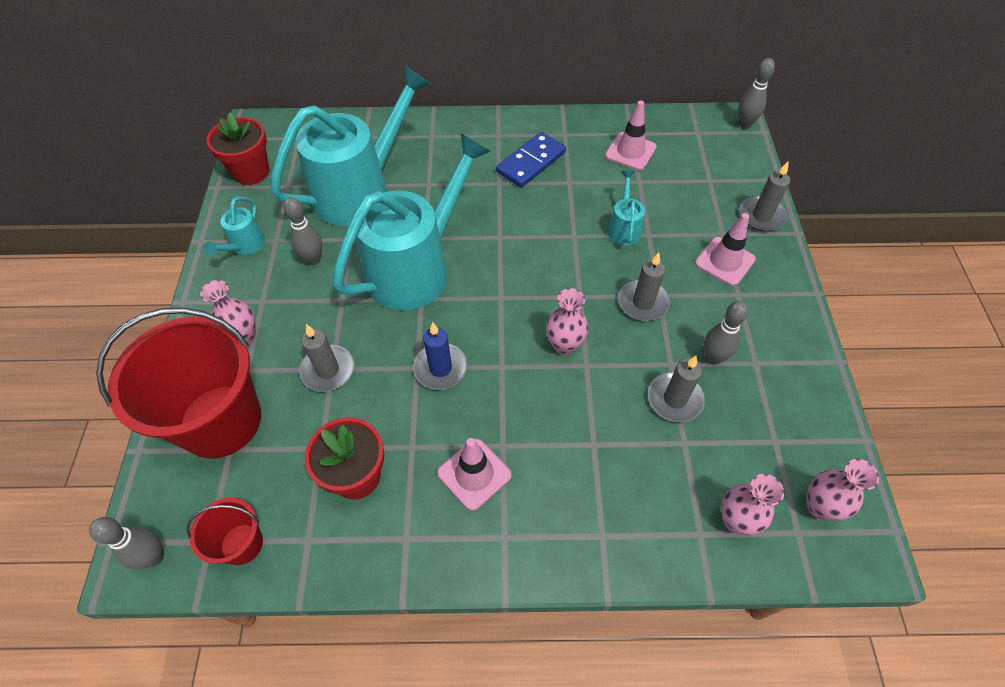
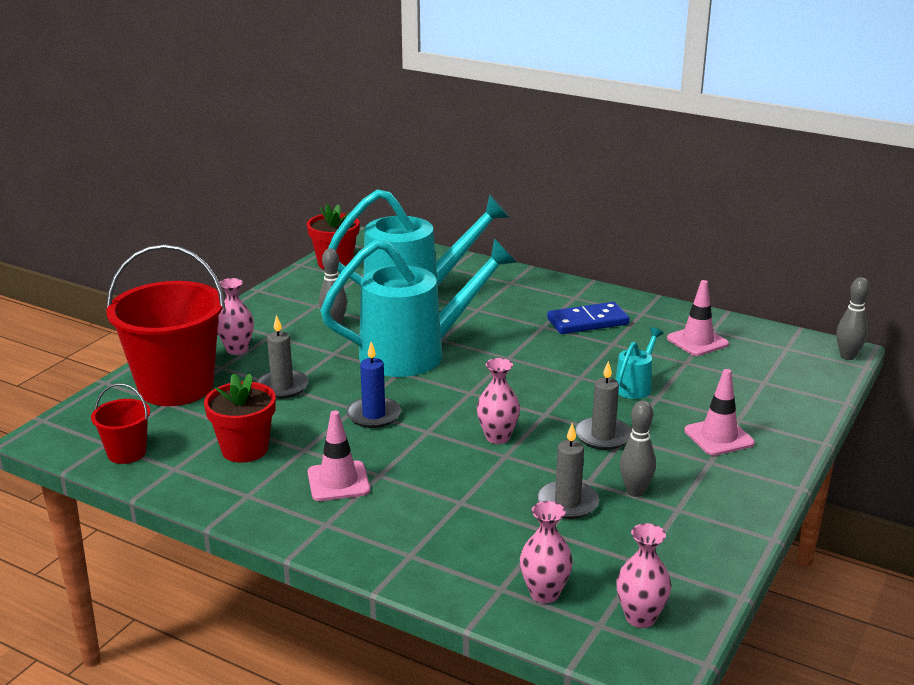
camera: 30 degrees right, 30 degrees down
grey bowling pin [89,517,164,569] -> none
turquoise watering can [204,197,265,256] -> none
grey candle [740,162,790,231] -> none

